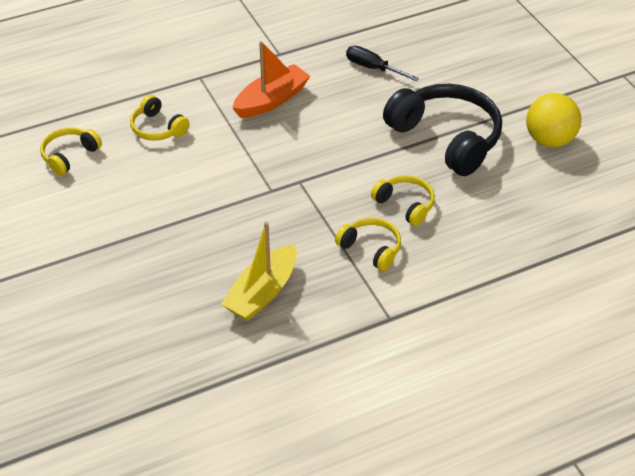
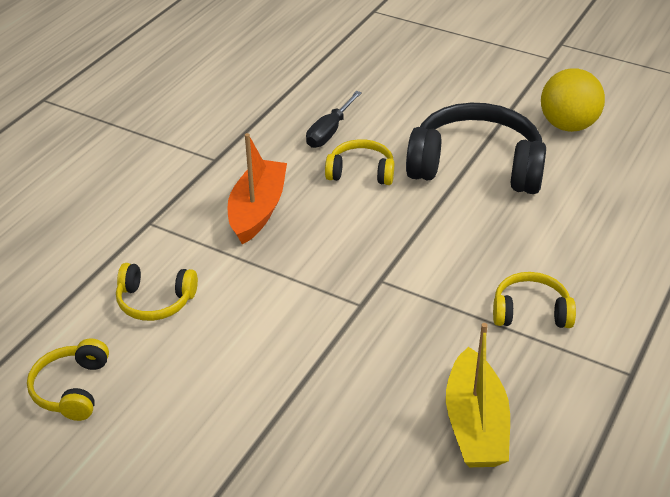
camera: 35 degrees left, 5 degrees down
black screwdriver [346,46,419,81] -> black screwdriver turned 60 degrees counterclockwise [306,91,362,148]
yellow headphones [371,175,435,226] -> yellow headphones moved to [325,139,394,185]

